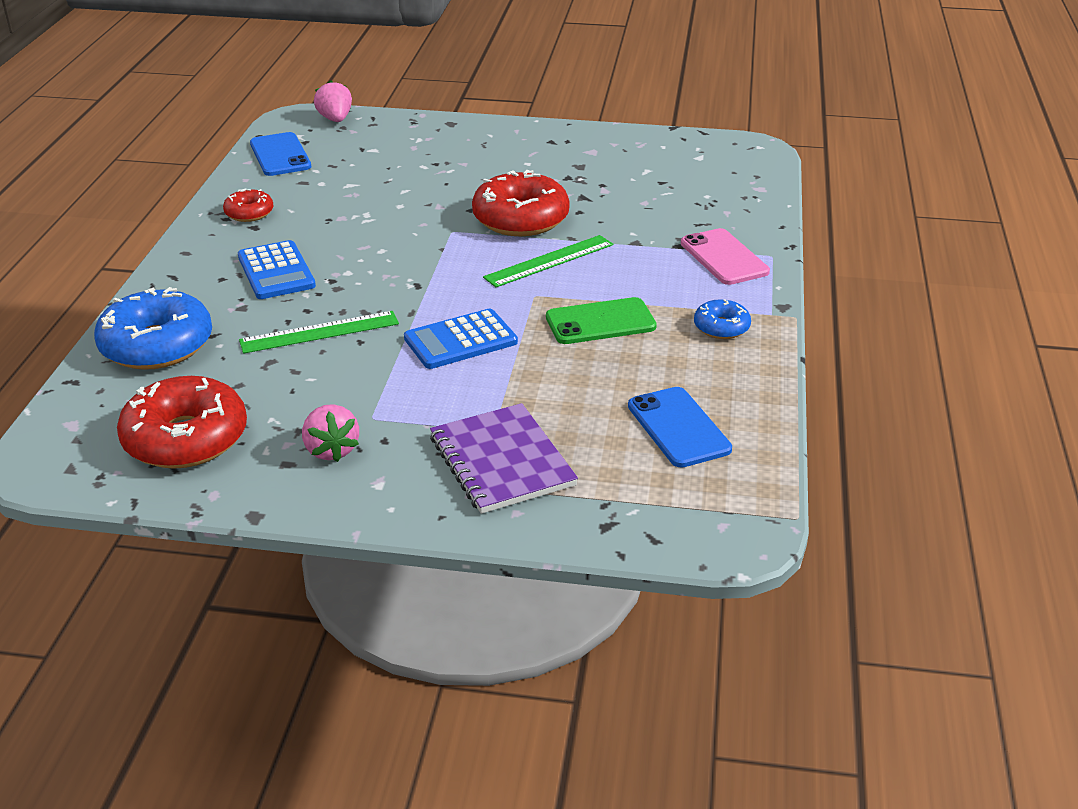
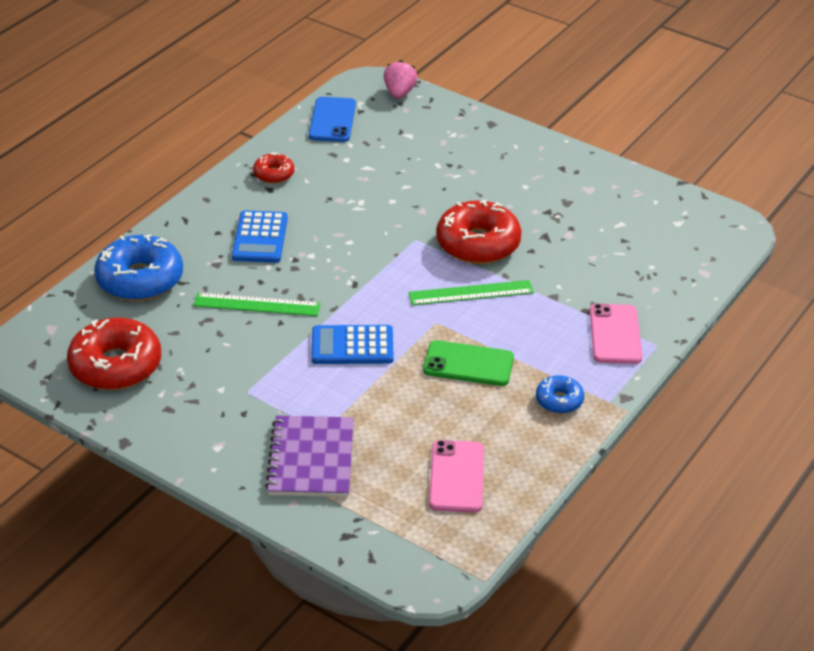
camera: 25 degrees right, 5 degrees up
pink strawberry [302,404,359,462] -> none
blue phone [628,387,732,468] -> pink phone [429,440,484,513]

